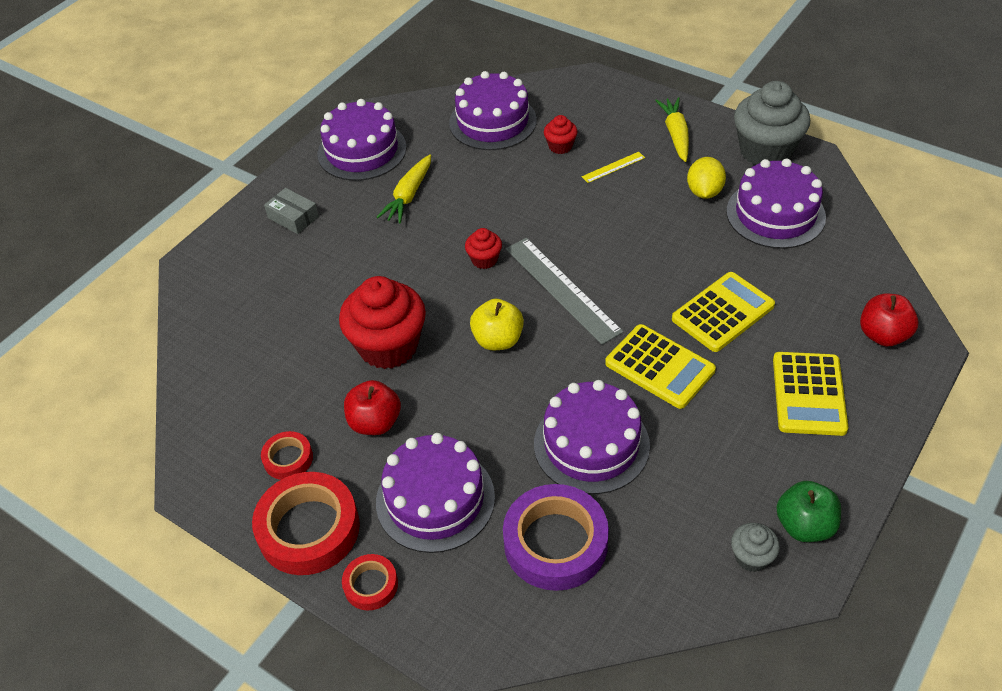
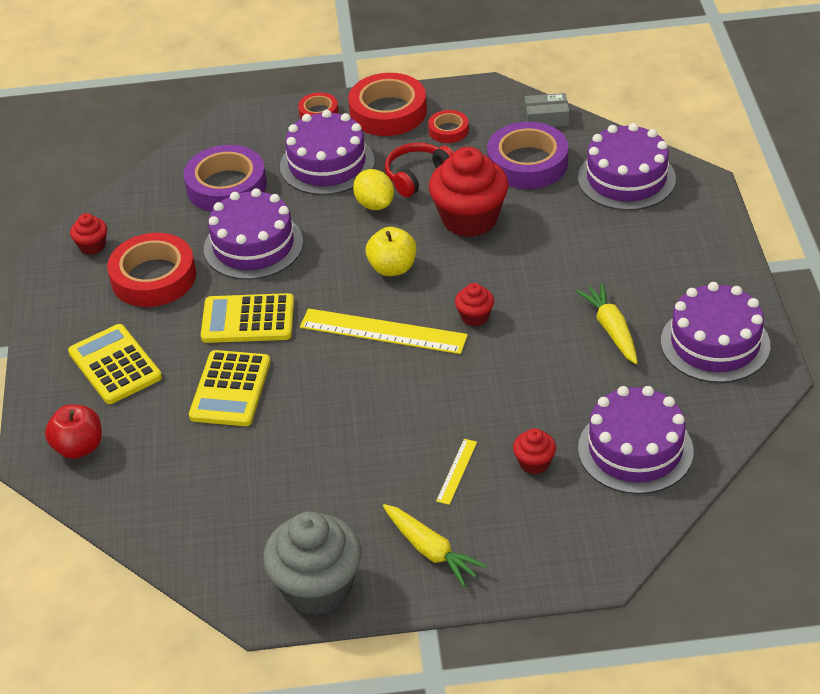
camera: 140 degrees right, 5 degrees down
grey box [264,188,319,234] -> grey box moved to [525,93,569,127]
red apple [344,380,401,435] -> red headphones [385,143,454,197]
grey ruler [506,238,623,345] -> yellow ruler [300,308,468,354]
yellow lemon [687,157,726,199] -> yellow lemon moved to [353,169,394,210]
purple cake [726,158,826,249] -> purple cake moved to [578,123,676,210]
grey cupcake [731,523,780,572] -> red cupcake [70,213,107,255]
green apple [776,481,841,542] -> none
none -> red tape [107,233,196,307]
none -> purple tape [487,122,568,189]

